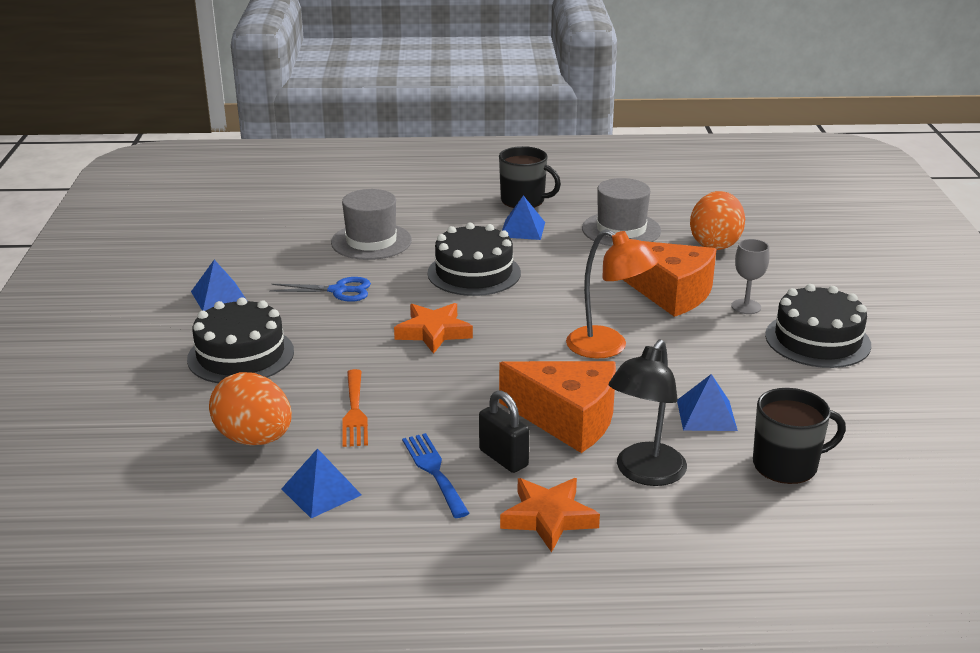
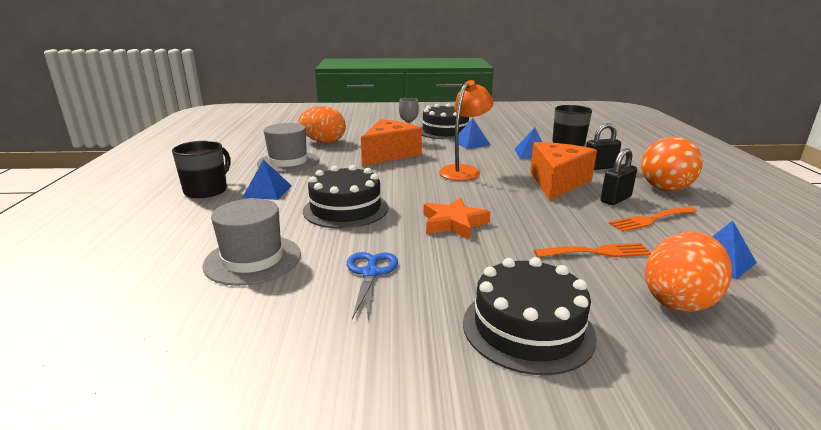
camera: 90 degrees left, 5 degrees down
blue pyramid [191,260,247,311] -> blue pyramid moved to [452,118,491,149]
blue fork [402,433,469,518] -> orange fork [609,207,697,232]
orange star [500,478,600,553] -> orange ball [641,137,703,191]
black lamp [609,340,687,486] -> black padlock [586,123,621,170]

